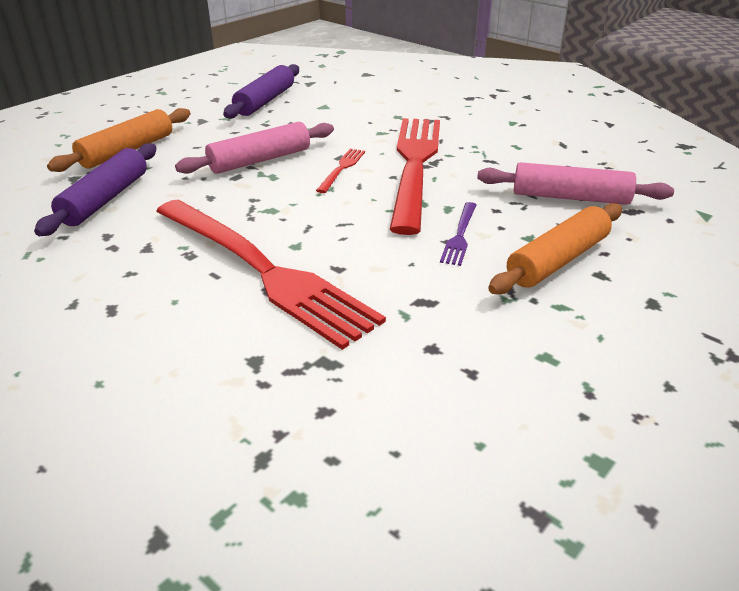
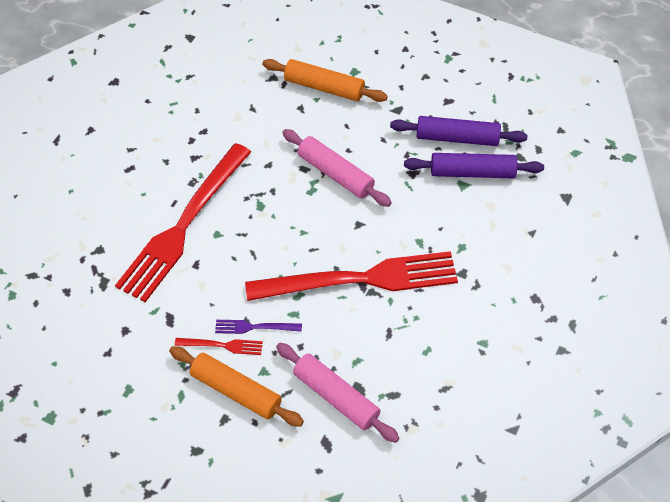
camera: 75 degrees right, 20 degrees up
purple rolling pin [34,143,156,236] -> purple rolling pin moved to [404,153,544,178]
red fork [316,149,365,193] -> red fork moved to [175,338,263,355]
pink rolling pin [477,162,674,205] -> pink rolling pin turned 45 degrees counterclockwise [276,343,399,443]

